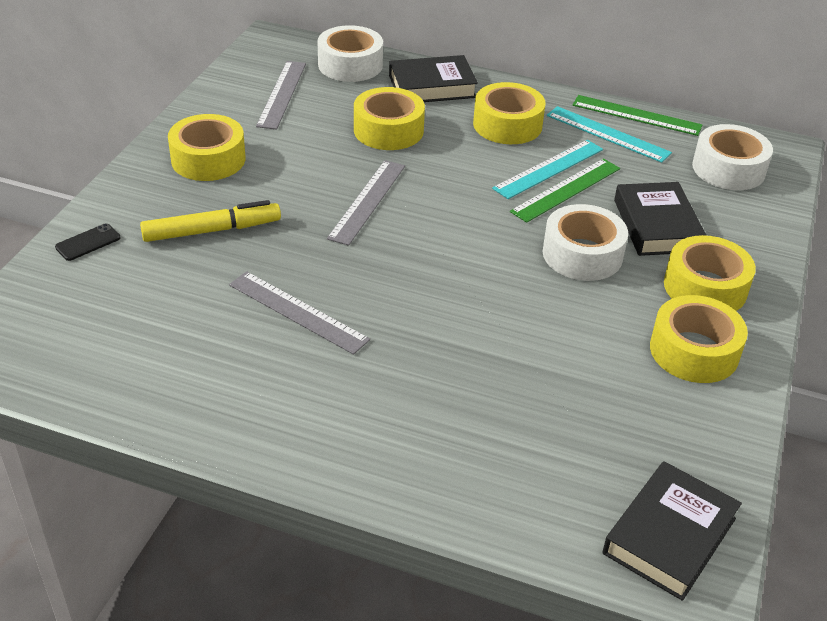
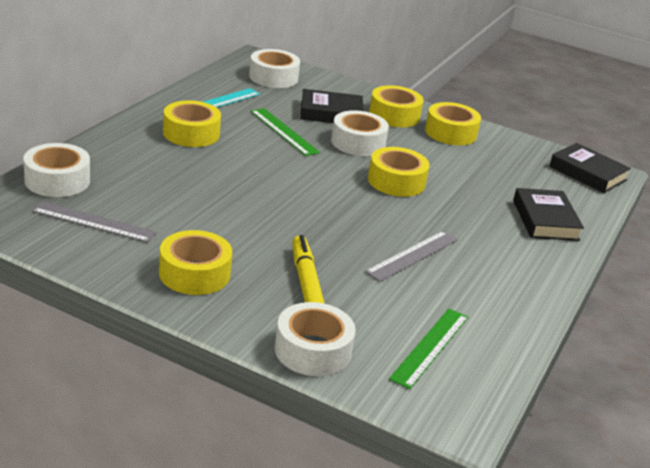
camera: 85 degrees left, 10 degrees down
black phone [55,223,120,261] -> white tape [275,302,356,376]
grey ruler [327,160,405,246] -> none
yellow tape [354,87,425,150] -> yellow tape moved to [368,147,430,197]
black book [389,55,478,102] -> black book moved to [513,188,584,241]
turquoise ruler [492,140,603,199] -> none
green ruler [573,95,702,136] -> green ruler moved to [389,309,468,389]

